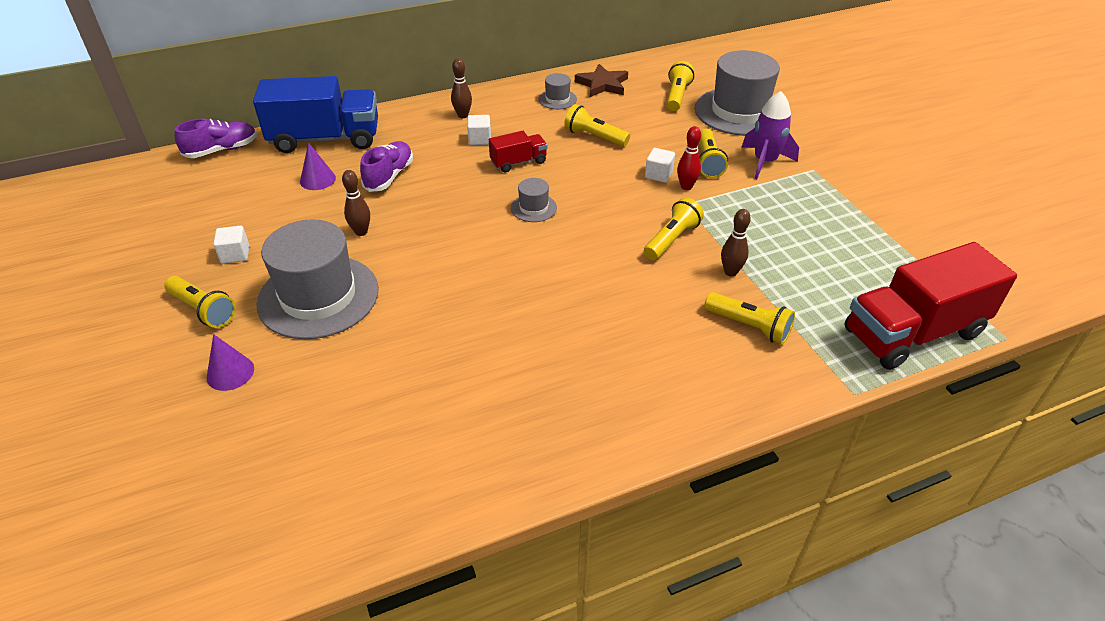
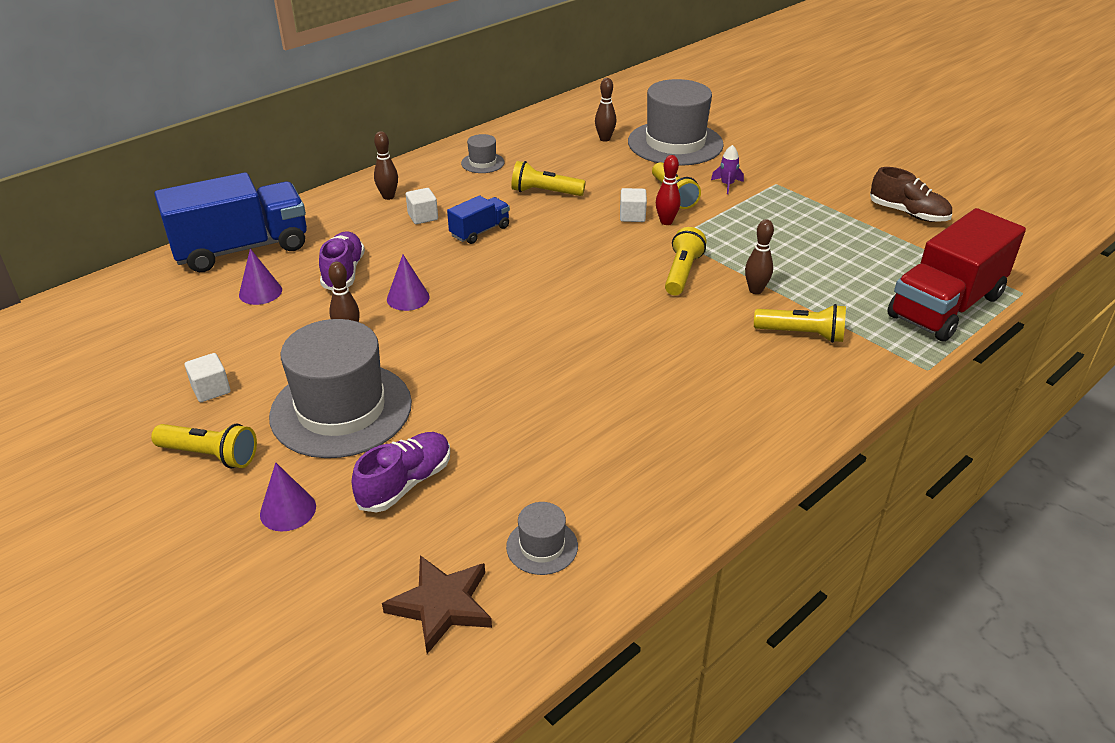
camera: 20 degrees left, 5 degrees down
purple shoe [175,119,257,158] -> purple shoe moved to [352,432,450,512]
red truck [489,131,547,172] -> blue truck [447,195,510,244]
grey hat [511,178,557,222] -> grey hat moved to [506,502,578,575]
brown star [575,64,628,97] -> brown star moved to [382,555,492,654]
yellow flashlight [667,61,694,111] -> brown bowling pin [595,78,616,142]
purple rocket [742,91,799,179] -> purple rocket [711,145,744,194], size x0.54
none -> purple cone [387,255,430,311]
none -> brown shoe [870,167,952,222]

